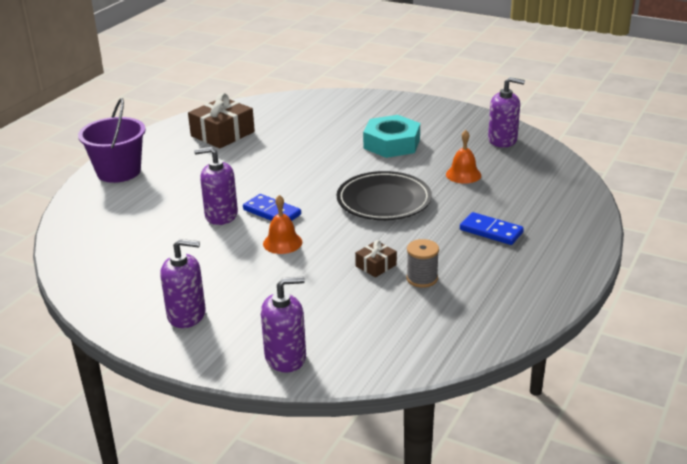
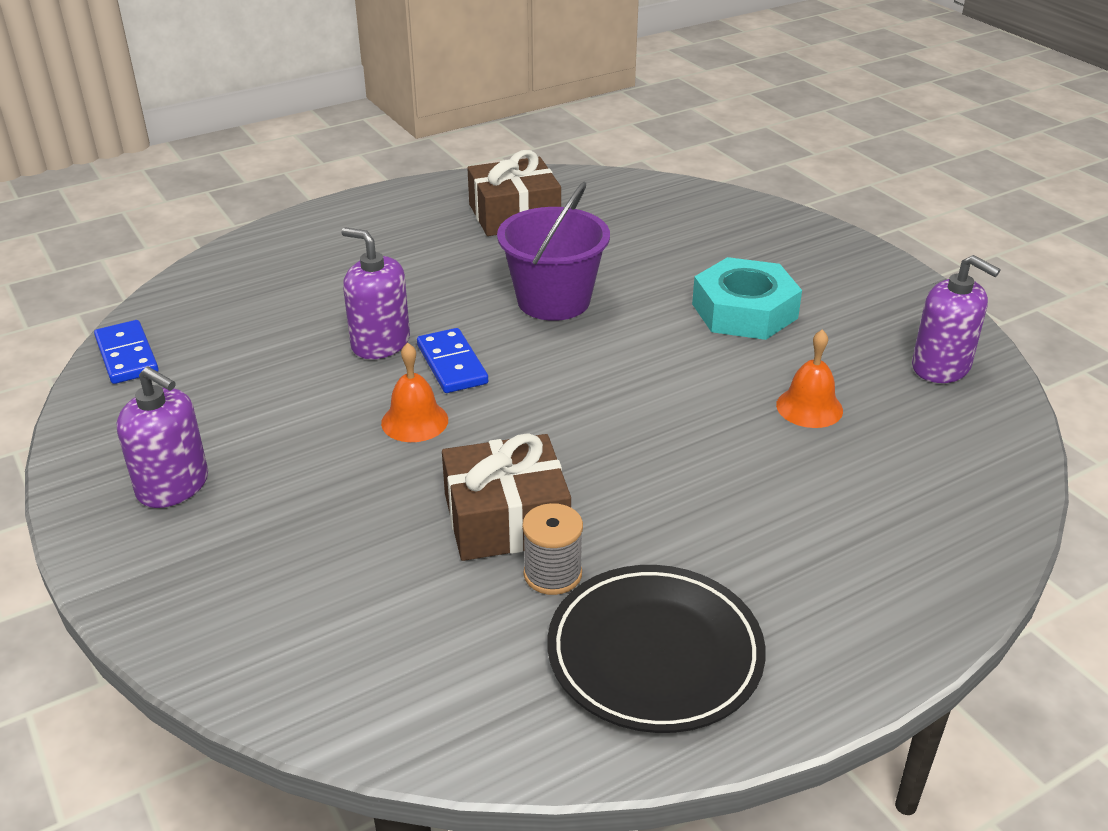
camera: 30 degrees right, 5 degrees up
purple bucket [78,98,146,183] -> purple bucket moved to [497,182,610,321]
purple soap dispenser [261,277,306,372] -> none
black plate [337,171,432,220] -> black plate moved to [547,565,766,733]
brown gift [355,240,397,277] -> brown gift [442,434,571,561], size x1.98
blue domino [460,212,524,245] -> blue domino moved to [94,320,159,384]

